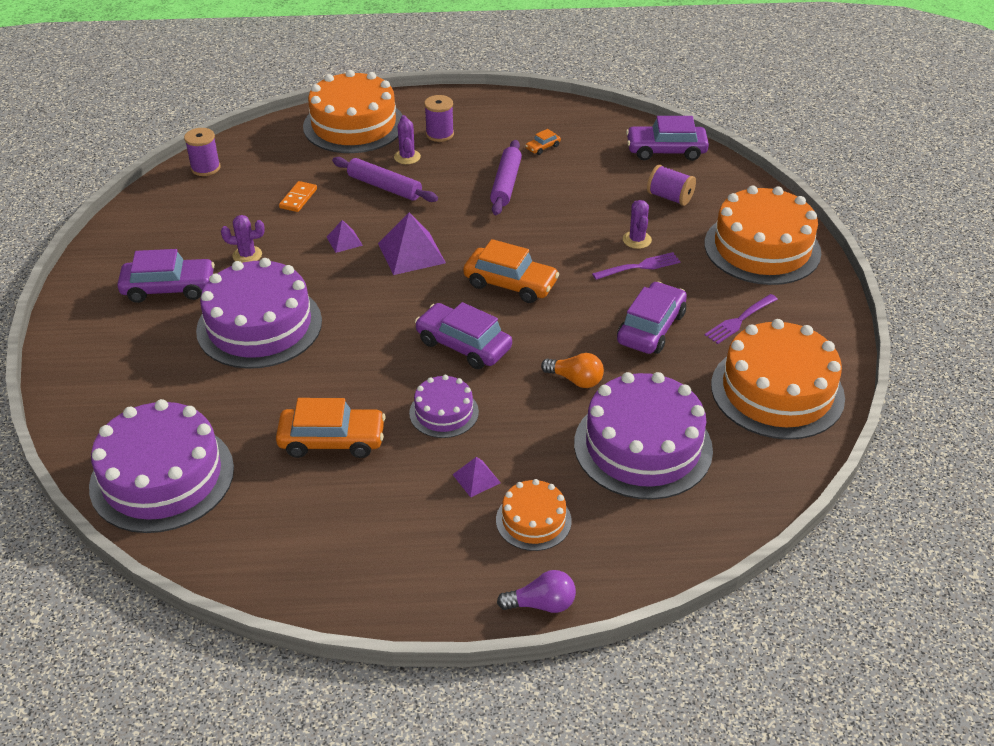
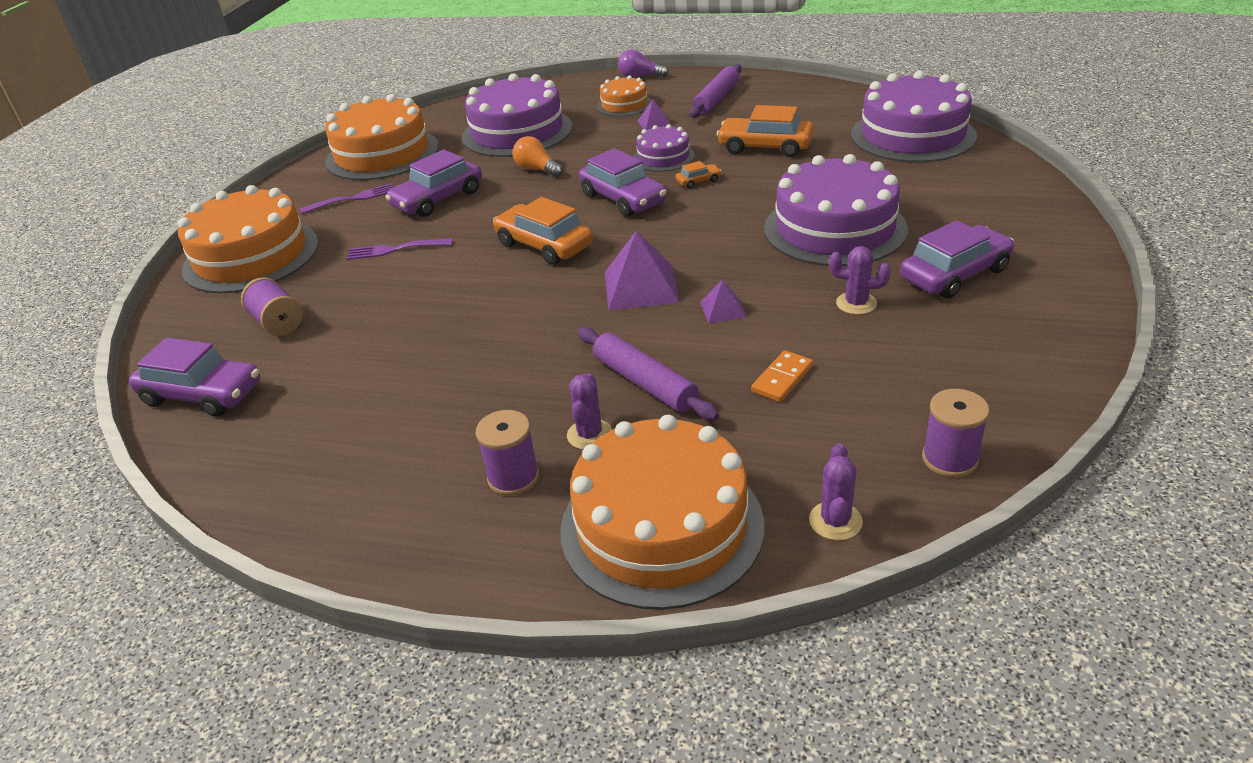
camera: 160 degrees left, 5 degrees down
purple car [117,249,215,303] -> purple car turned 135 degrees clockwise [900,220,1014,299]
purple rolling pin [490,140,522,215] -> purple rolling pin moved to [689,64,741,118]
orange car [525,129,561,155] -> orange car moved to [675,161,721,189]
purple cactus [623,200,652,249] -> purple cactus moved to [809,443,863,540]

